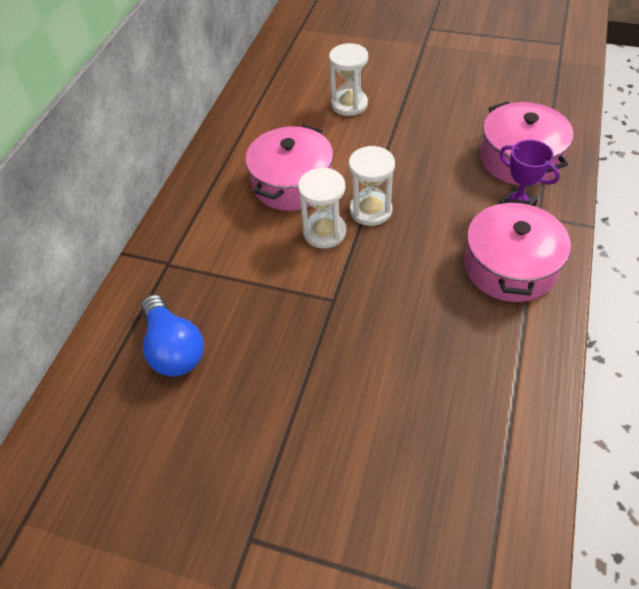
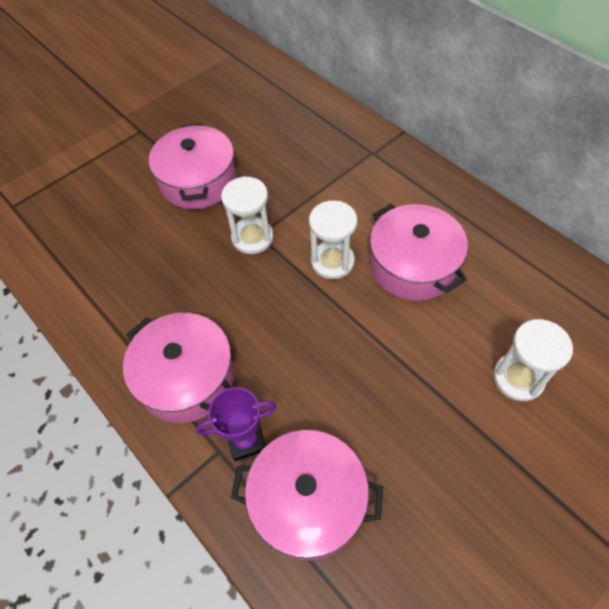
camera: 120 degrees right, 5 degrees up
blue light bulb [141,295,204,377] -> none
white hourglass [349,146,395,226] -> white hourglass moved to [221,176,274,254]
none -> pink pot [149,123,236,209]

